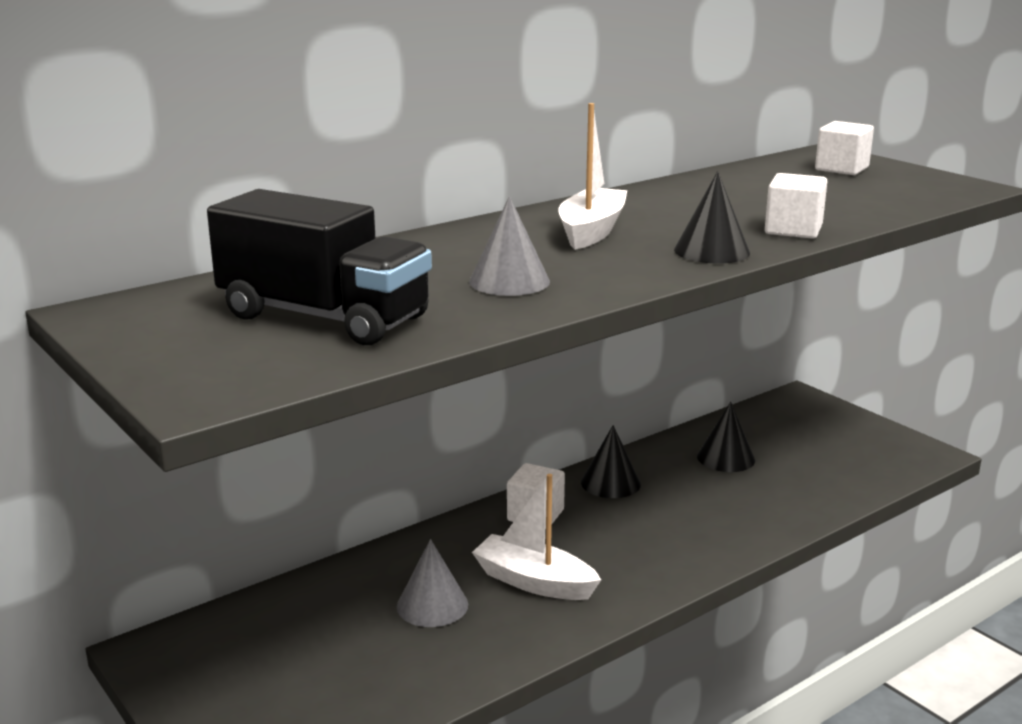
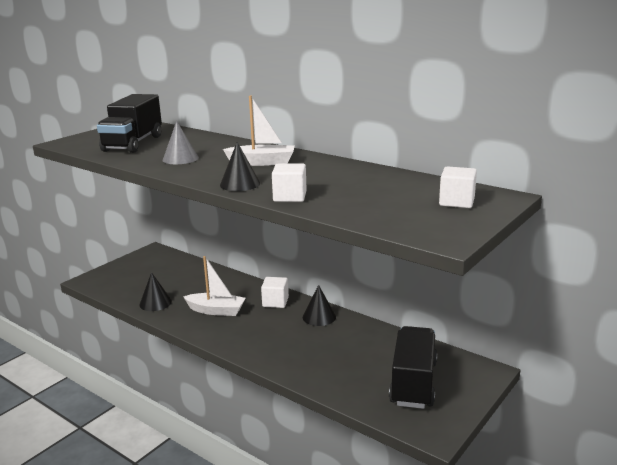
camera: 75 degrees right, 0 degrees up
grey cone [397,539,468,627] -> none
white boat [472,474,601,600] -> white boat turned 90 degrees clockwise [183,256,246,316]
black cone [697,402,755,472] -> black cone moved to [139,272,172,311]
none -> black truck [389,326,437,409]

